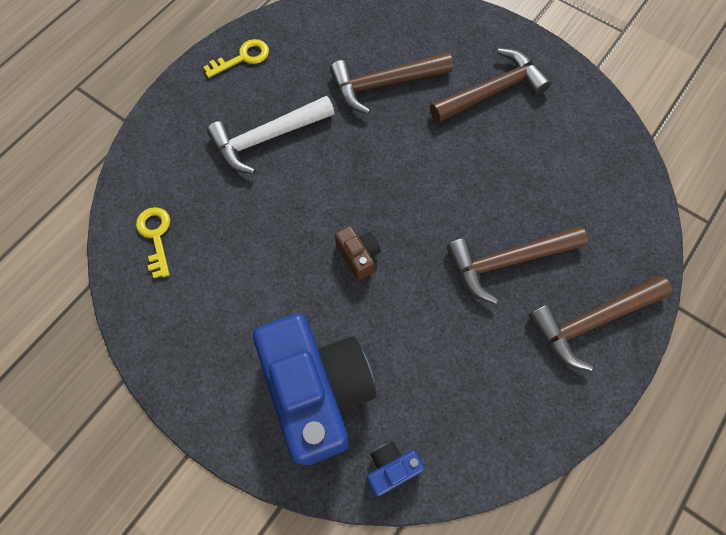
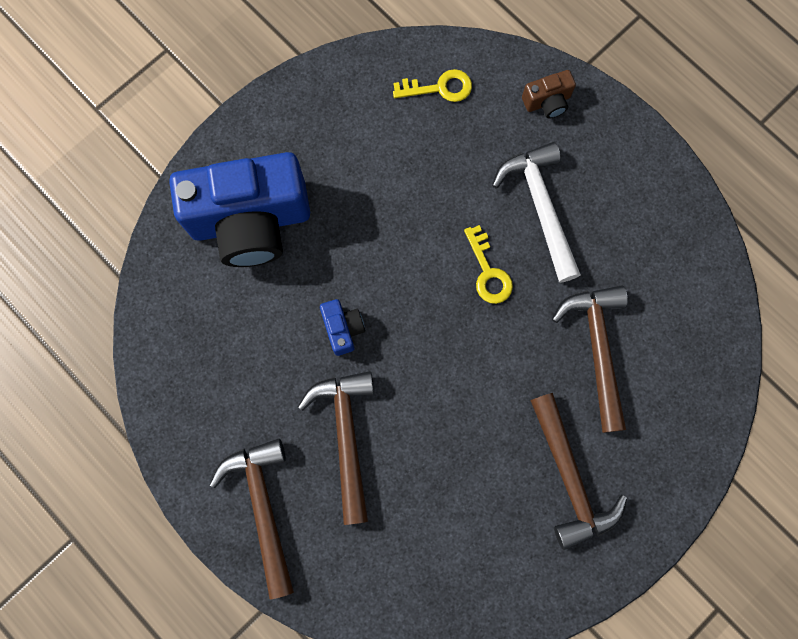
camera: 100 degrees right, 10 degrees up
yellow key [204,39,269,78] -> yellow key moved to [464,225,513,304]
brown camera [335,226,381,280] -> brown camera moved to [522,70,576,119]
blue camera [367,442,425,497] -> blue camera moved to [320,299,365,356]

